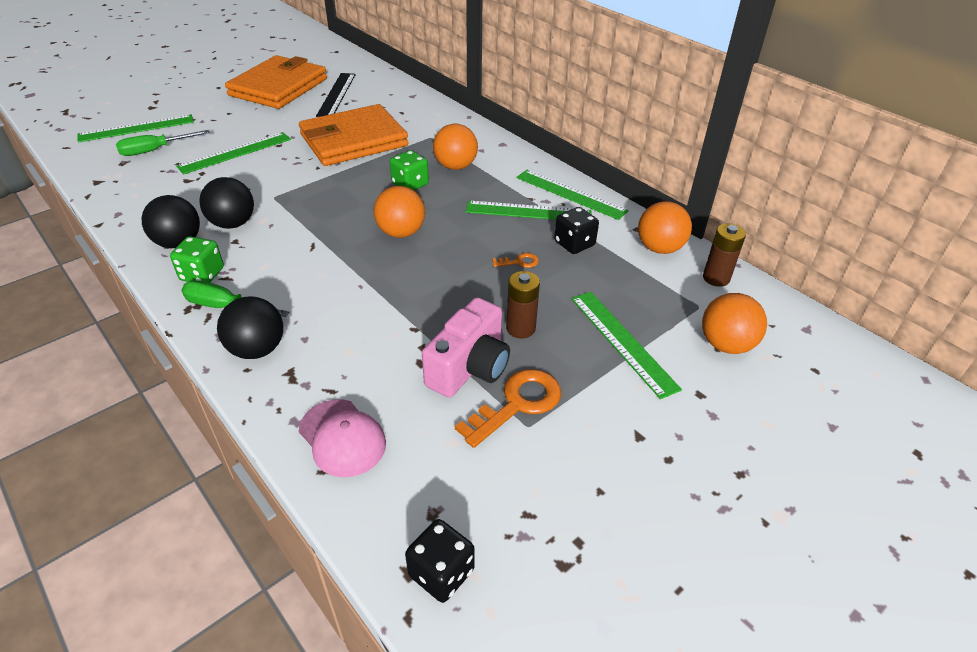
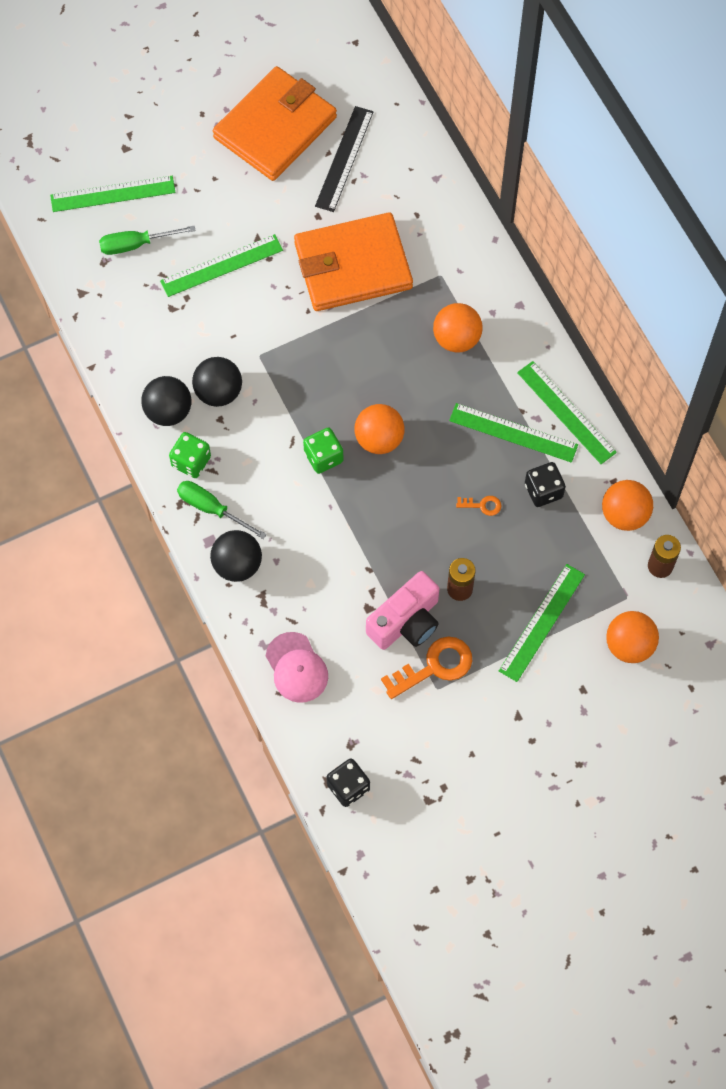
camera: 15 degrees right, 25 degrees up
green dice [390,150,429,190] -> green dice moved to [303,427,343,474]
green ruler [571,292,682,399] -> green ruler turned 45 degrees clockwise [499,564,585,682]

